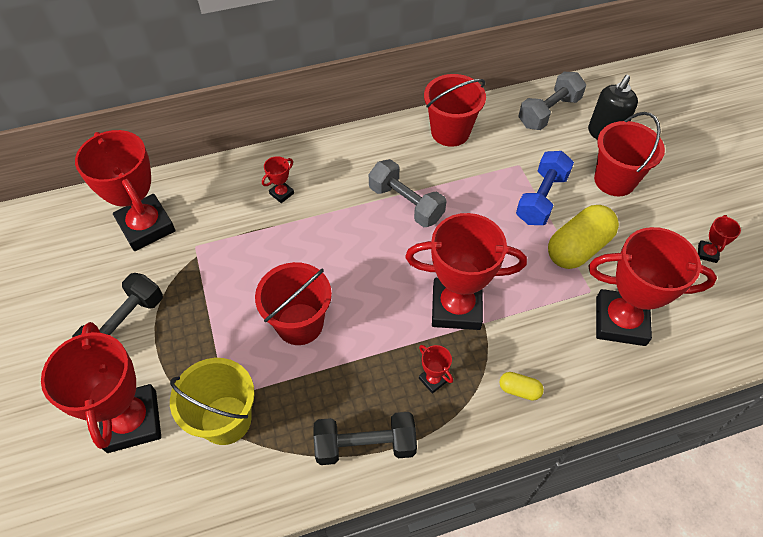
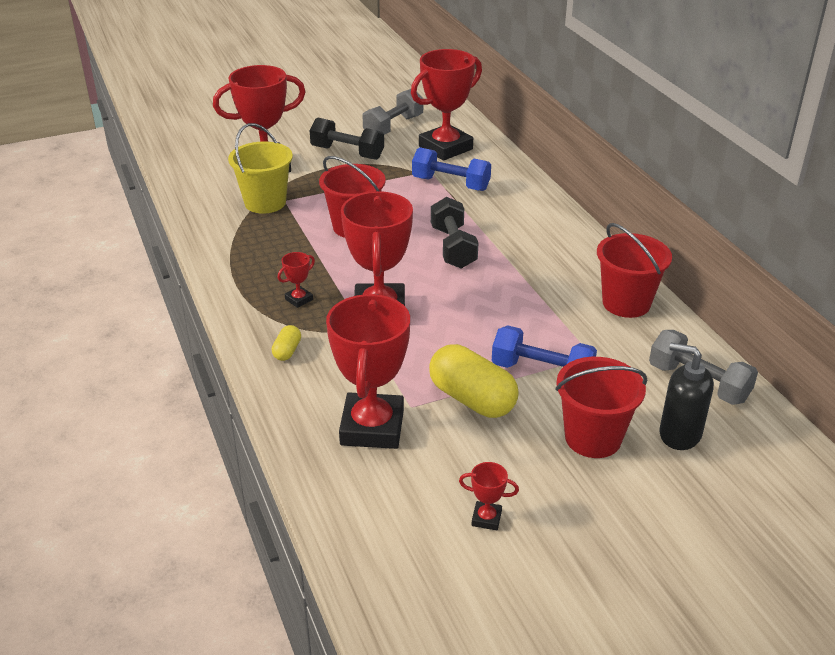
camera: 85 degrees right, 20 degrees down
red trophy [262,156,294,203] -> none
black dumbbell [313,412,417,465] -> black dumbbell moved to [431,197,478,269]
grey dumbbell [369,159,446,227] -> grey dumbbell moved to [362,89,423,135]
none -> blue dumbbell [412,147,491,191]

